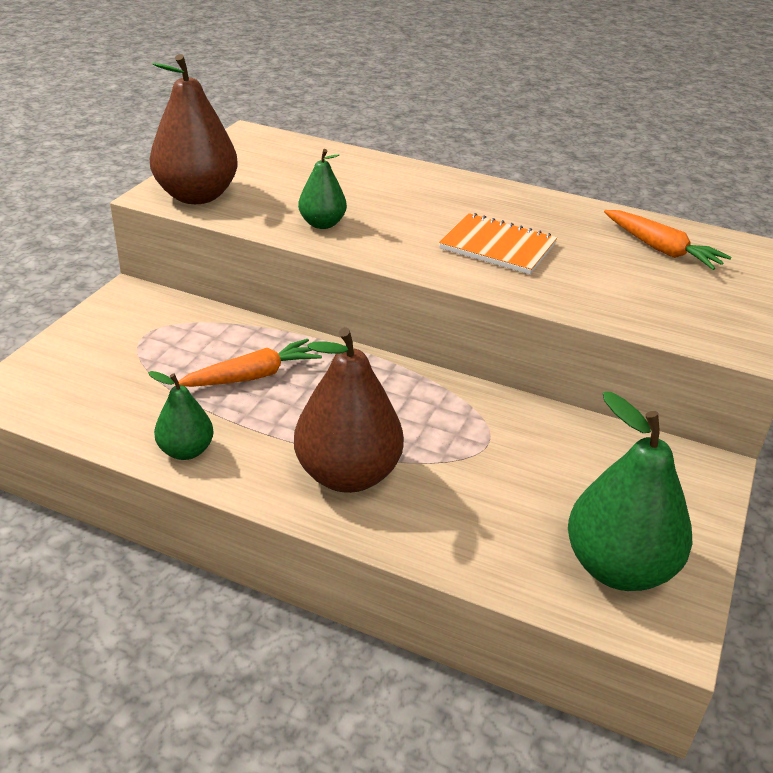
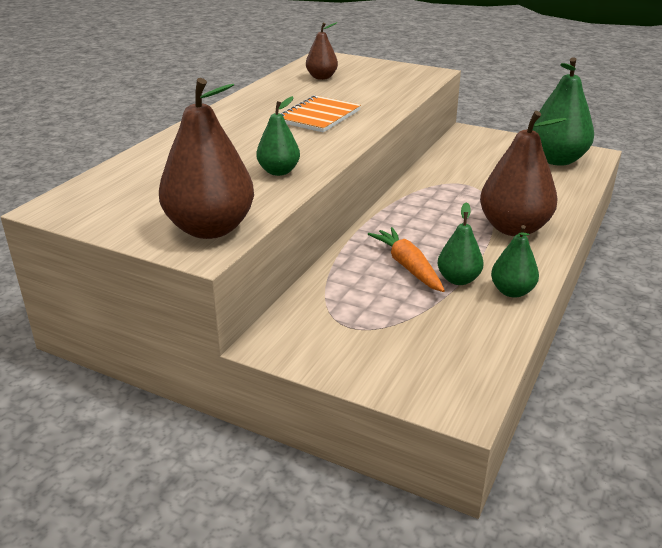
camera: 85 degrees left, 5 degrees down
orange carrot [604,210,732,270] -> brown pear [306,22,338,80]
none -> green pear [438,202,484,285]

